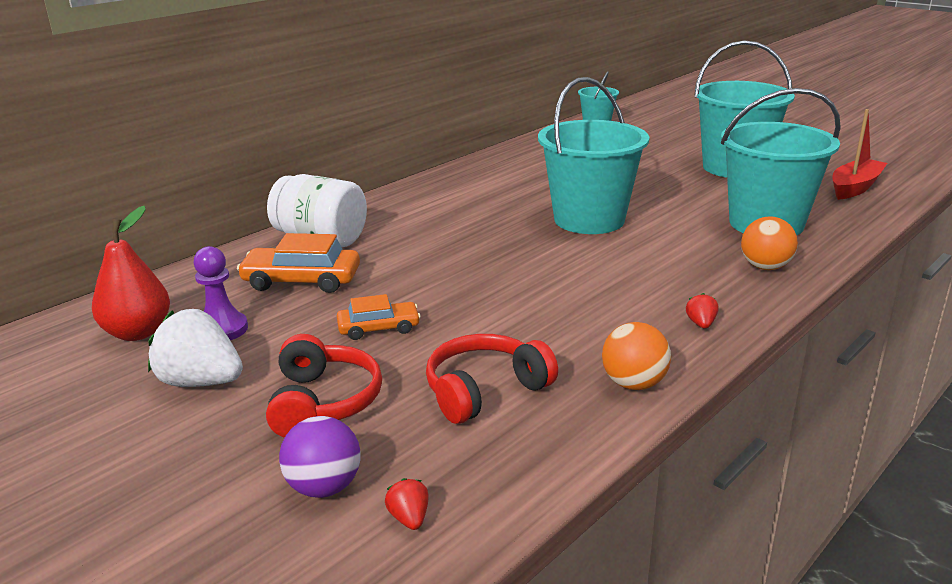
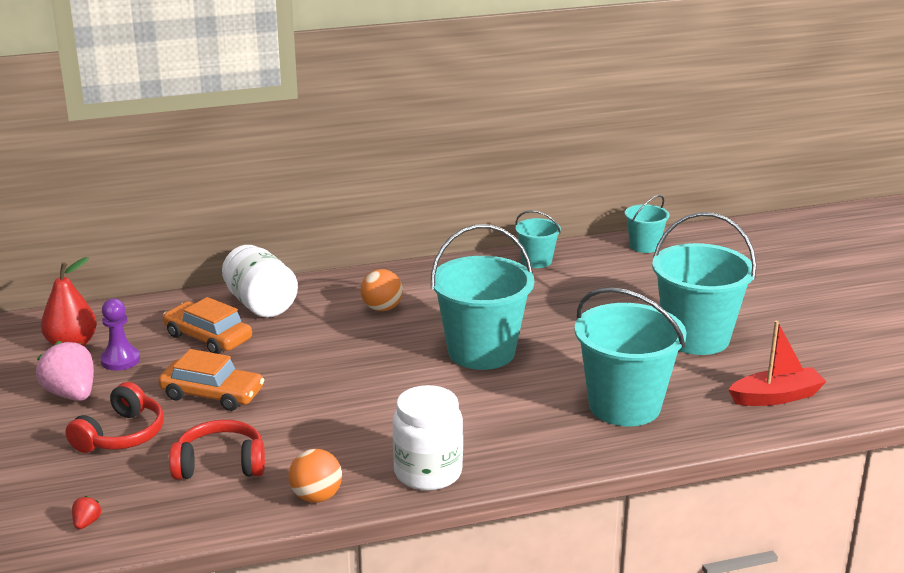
camera: 30 degrees right, 0 degrees up
white strawberry [148,309,243,387] -> pink strawberry [36,341,94,401]
purple ball [279,416,361,498] -> none
orange car [337,294,421,340] -> orange car [158,349,264,411], size x1.58
red strawberry [686,293,718,329] -> white jar [392,385,463,491]
orange ball [741,216,798,270] -> orange ball moved to [361,269,403,311]
none -> turquoise bucket [515,210,561,268]

